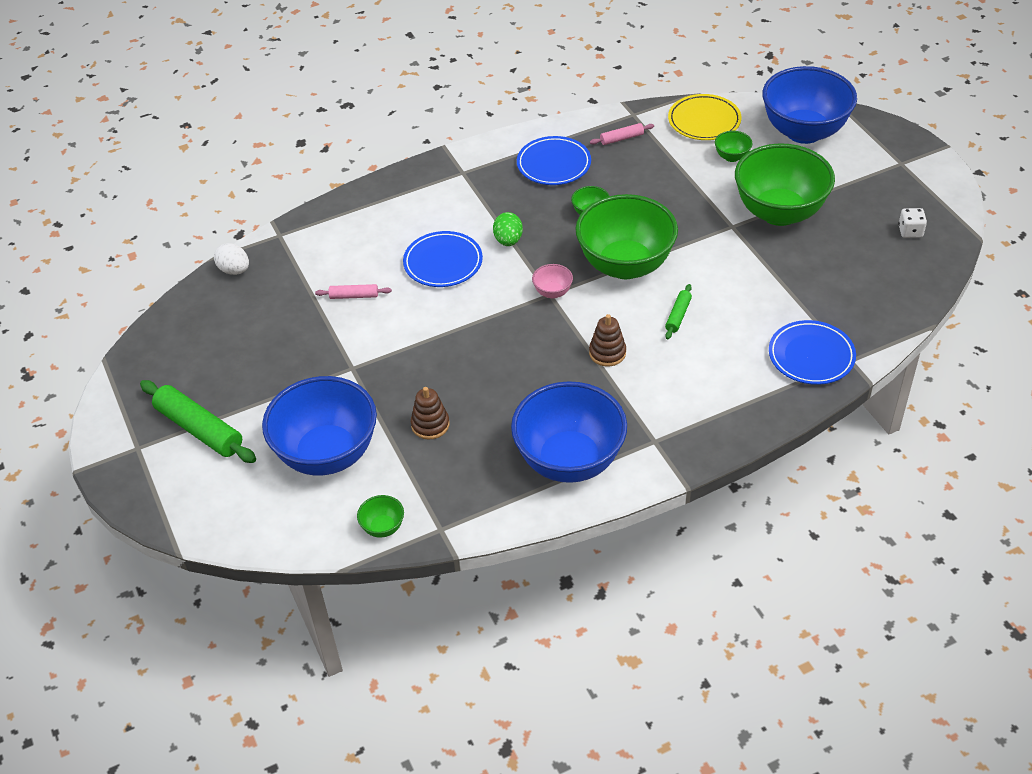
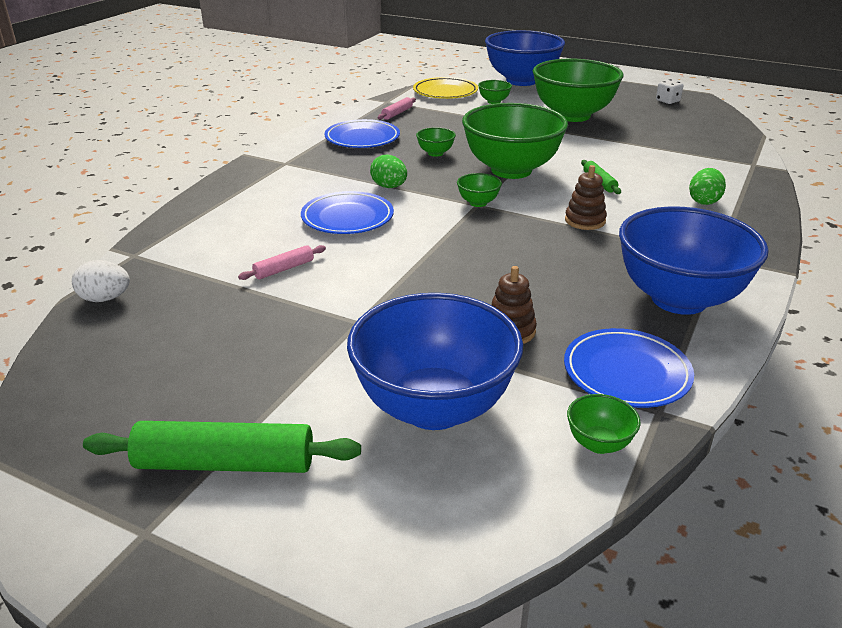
camera: 40 degrees left, 15 degrees down
pink bowl [532,264,573,298] -> green bowl [457,173,502,207]
blue plate [769,320,856,385] -> blue plate moved to [564,328,694,408]
none -> green egg [689,168,726,205]

